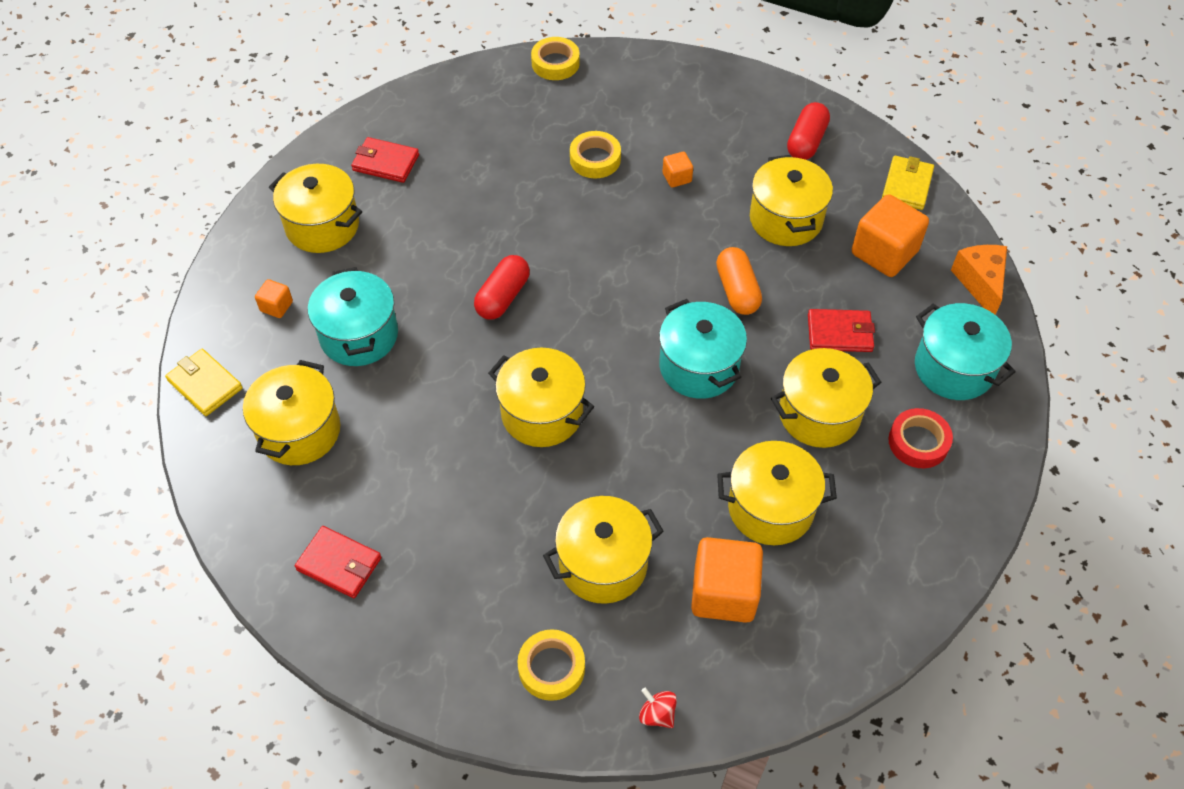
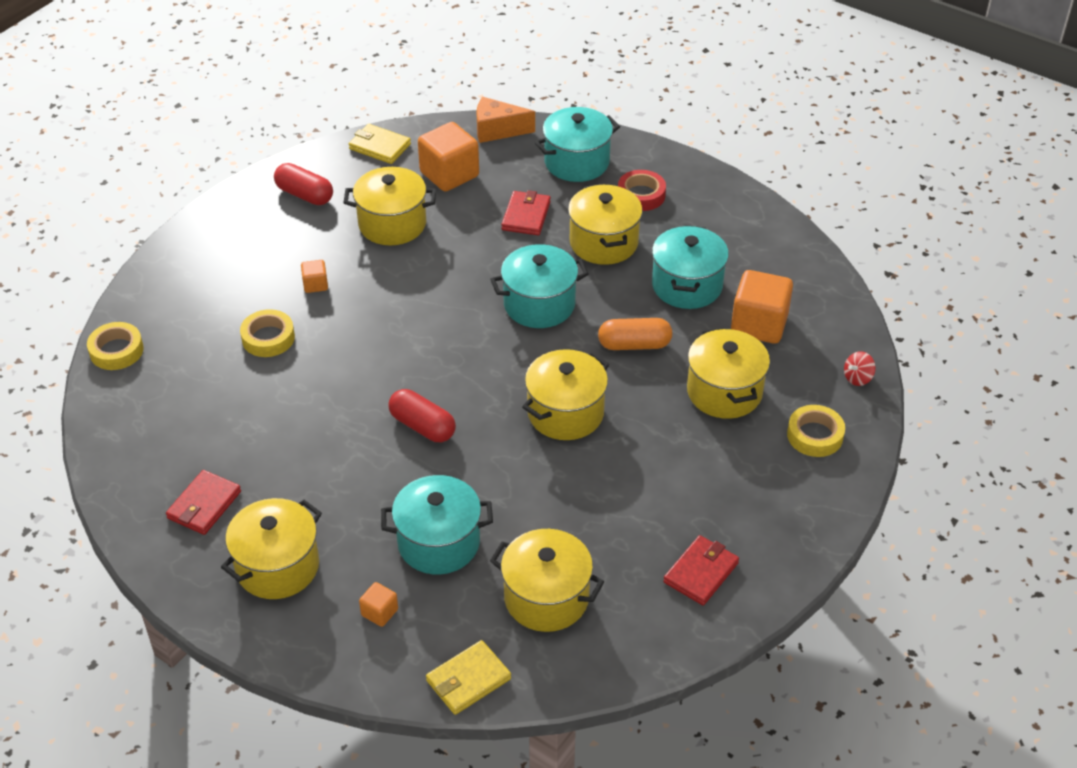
camera: 80 degrees left, 10 degrees down
orange capsule [716,247,762,315] -> orange capsule moved to [598,318,672,350]
yellow pot [717,441,837,545] -> turquoise pot [652,225,729,309]

